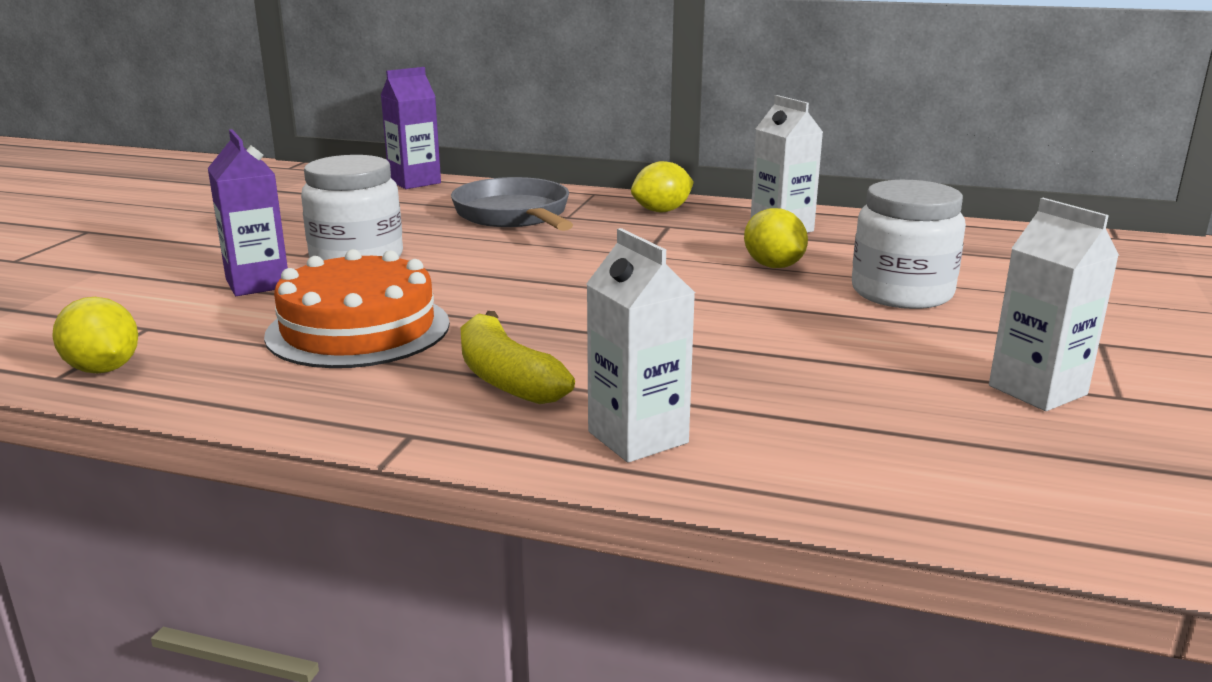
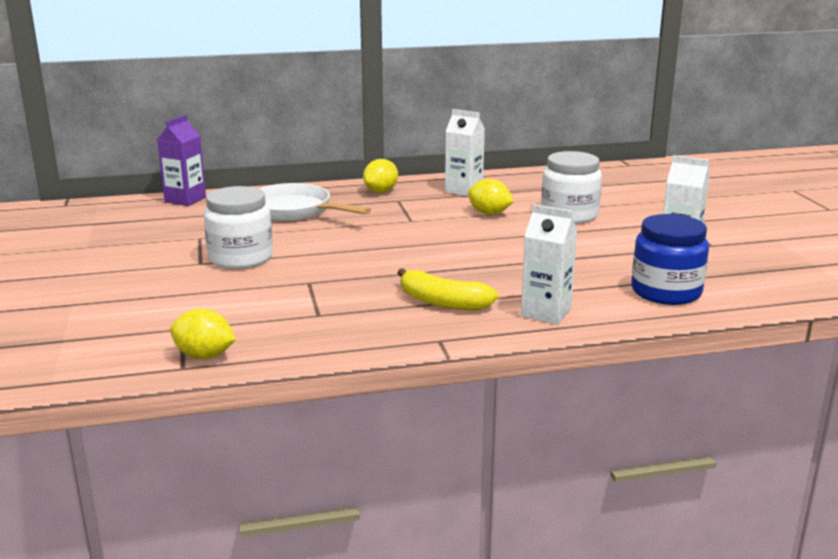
camera: 30 degrees left, 0 degrees up
purple carton [207,129,288,296] -> none
orange cake [264,249,450,368] -> none
grey pan [451,177,573,231] -> white pan [259,183,371,221]
none -> blue jar [631,214,709,305]

